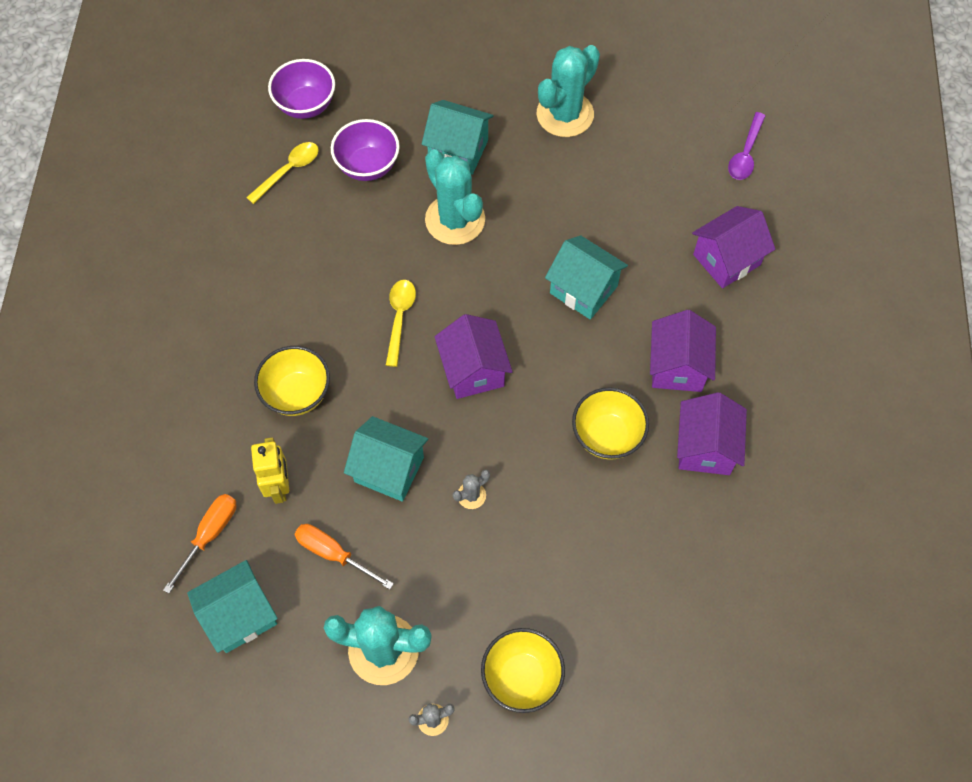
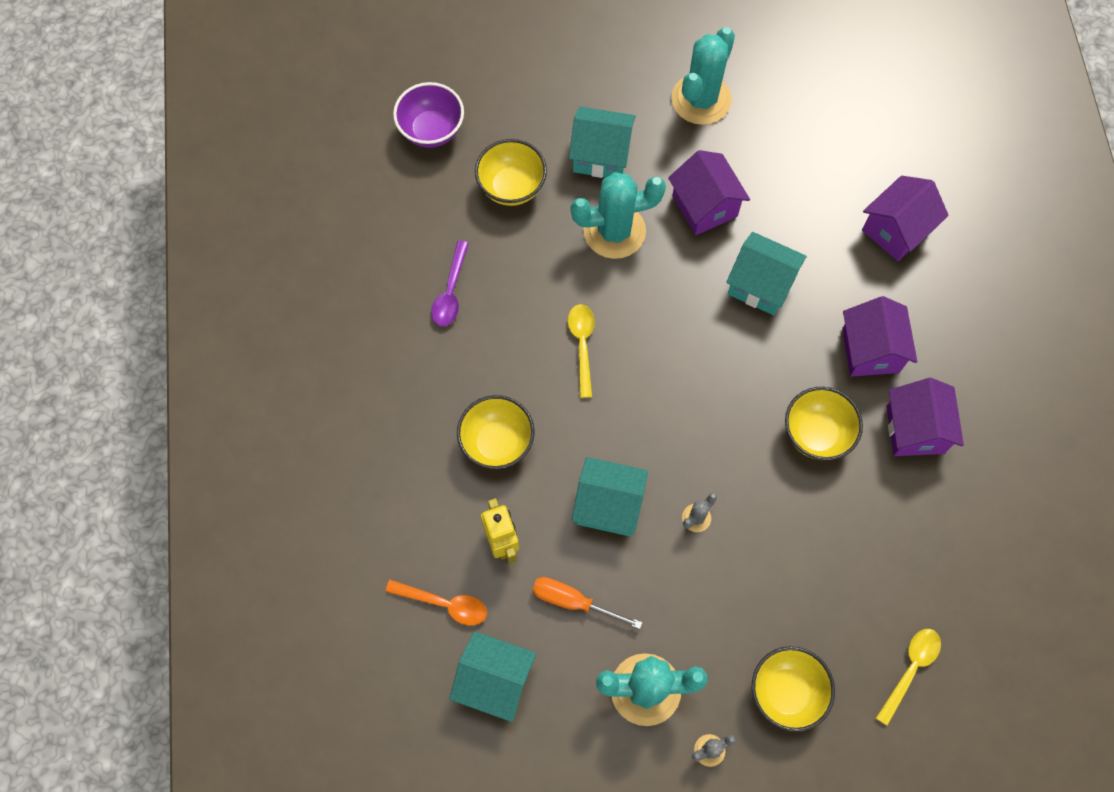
camera: 10 degrees left, 5 degrees up
orange screwdriver [163,494,236,593] -> orange spoon [385,580,487,626]
turquoise house [187,560,278,653] -> turquoise house turned 60 degrees clockwise [449,631,537,722]
yellow spoon [246,142,319,204] -> yellow spoon moved to [876,629,941,726]
purple bowl [331,119,400,181] -> yellow bowl [475,139,547,206]
turquoise cactus [425,149,485,245] -> turquoise cactus turned 60 degrees counterclockwise [571,172,666,259]
purple house [435,314,512,399] -> purple house moved to [668,150,750,235]
purple spoon [728,112,766,180] -> purple spoon moved to [431,241,469,326]

